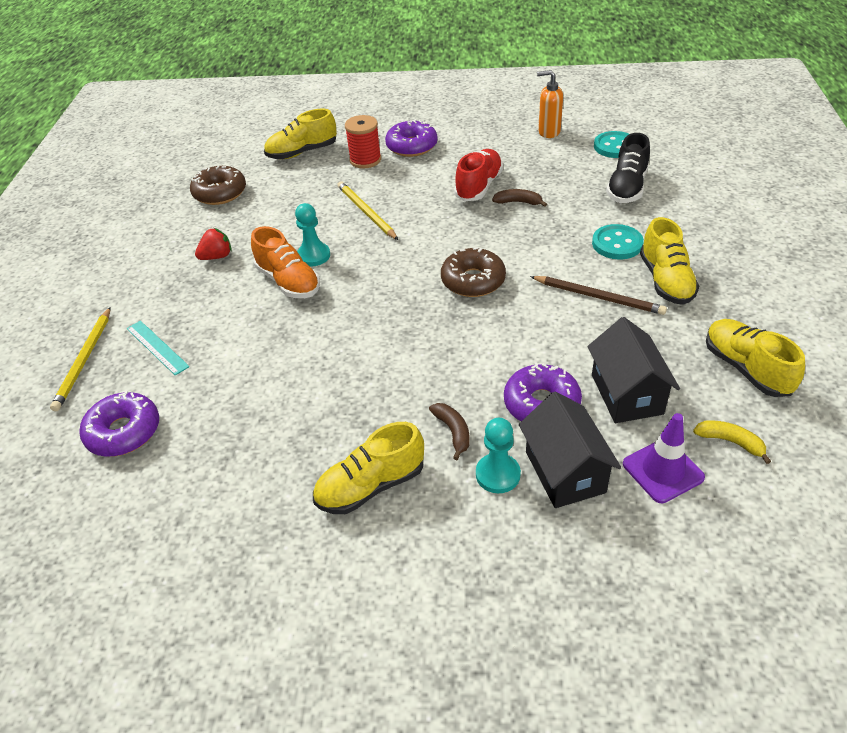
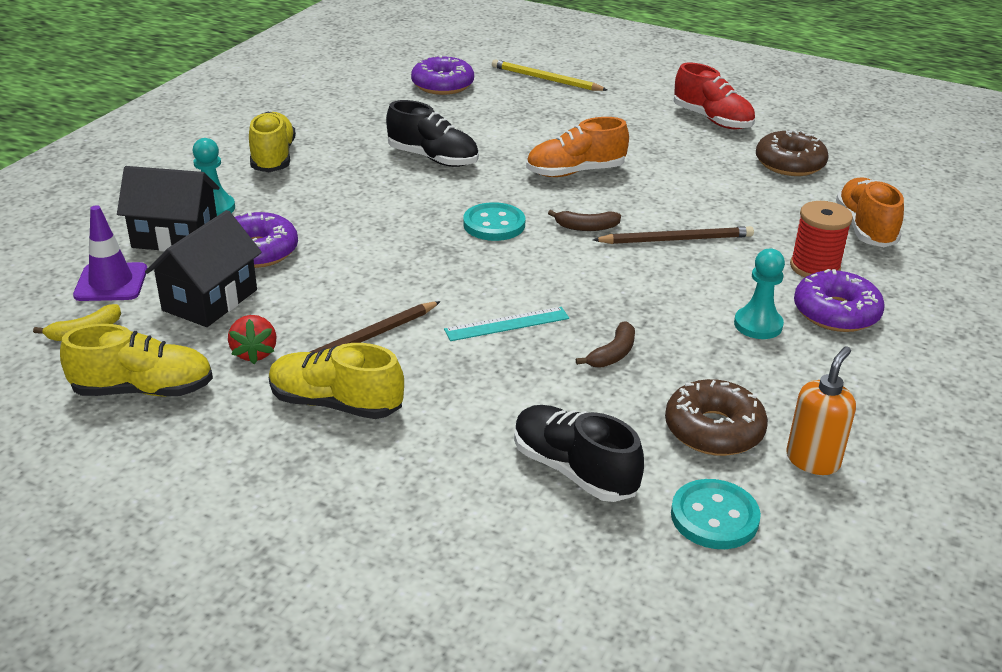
camera: 110 degrees right, 10 degrees down
turquoise ruler [127,321,190,376] -> turquoise ruler moved to [444,307,569,341]
red strawberry [195,228,232,260] -> red strawberry moved to [228,315,277,364]
yellow shoe [264,109,337,159] -> orange shoe [836,177,904,247]
turquoise pawn [295,203,330,266] -> turquoise pawn moved to [734,249,785,339]
yellow pencil [337,181,398,240] -> brown pencil [593,226,754,244]
brown banana [429,403,470,460] -> brown banana moved to [548,210,621,231]
brown donut [441,247,506,297] -> brown donut moved to [665,379,768,456]
red shoe [454,149,503,201] -> red shoe moved to [674,63,755,129]
black house [588,317,680,423] -> black house turned 75 degrees counterclockwise [145,210,262,327]
turquoise button [592,224,644,260] -> turquoise button moved to [463,202,525,241]
none -> black shoe [386,100,479,167]

